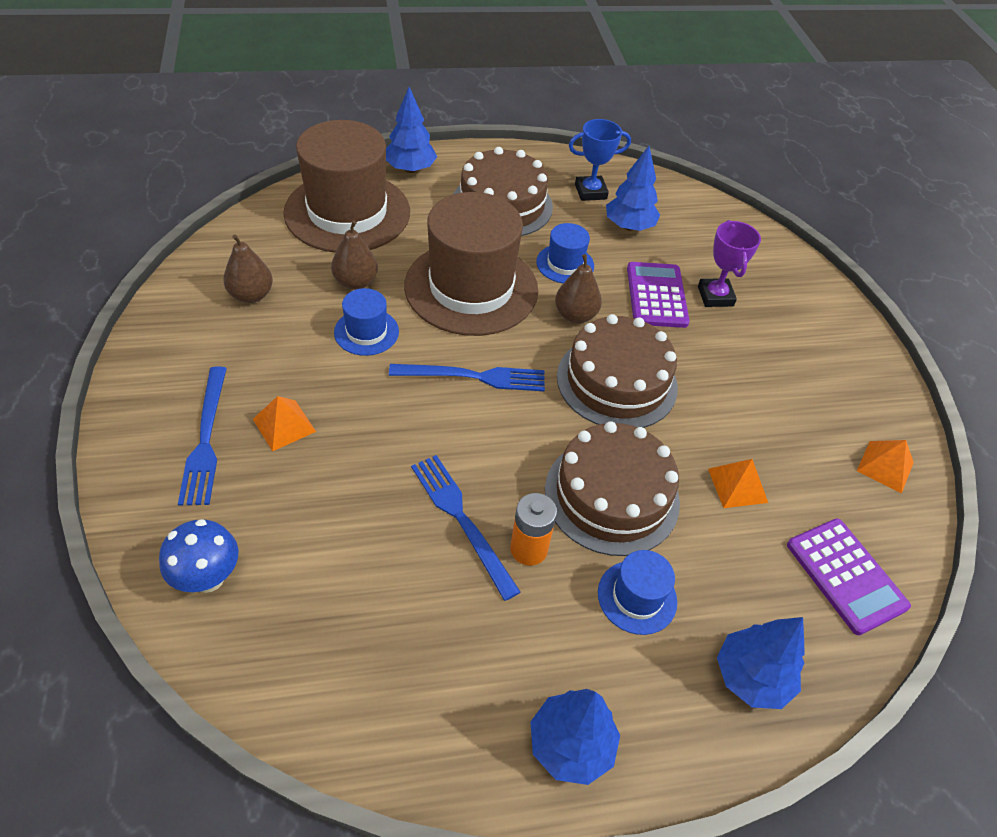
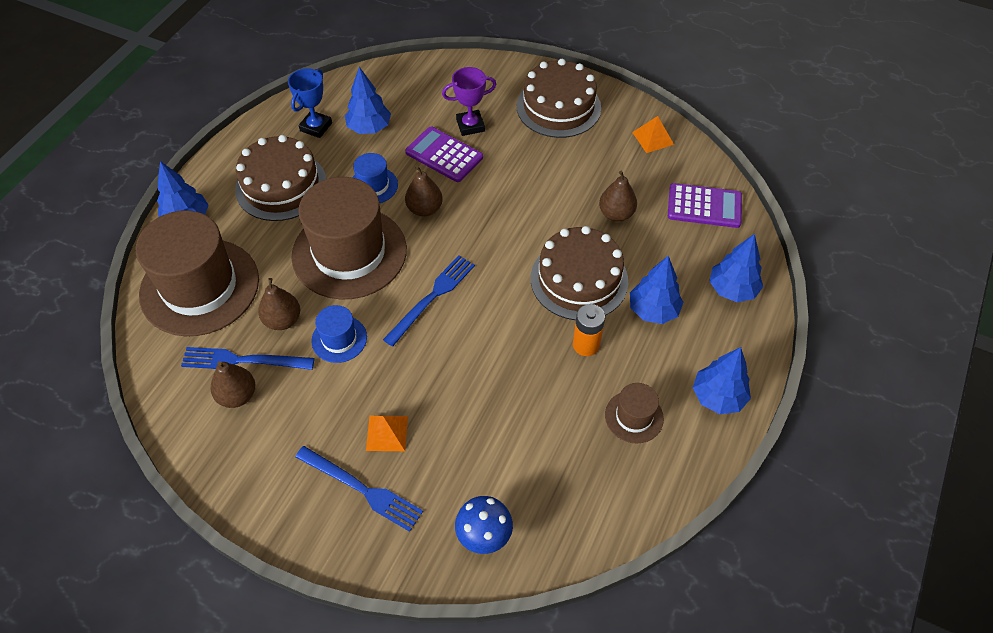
camera: 50 degrees left, 5 degrees up
blue fork [411,455,521,601] -> blue fork moved to [181,347,315,370]
brown cake [557,314,678,428] -> brown cake moved to [517,59,601,138]
blue hat [598,550,677,635] -> blue tree [630,256,684,324]
purple trophy [698,220,761,307] -> purple trophy turned 45 degrees counterclockwise [442,67,496,136]
orange pyramid [708,459,768,508] -> brown pear [599,171,637,222]
none -> brown hat [605,383,664,443]

